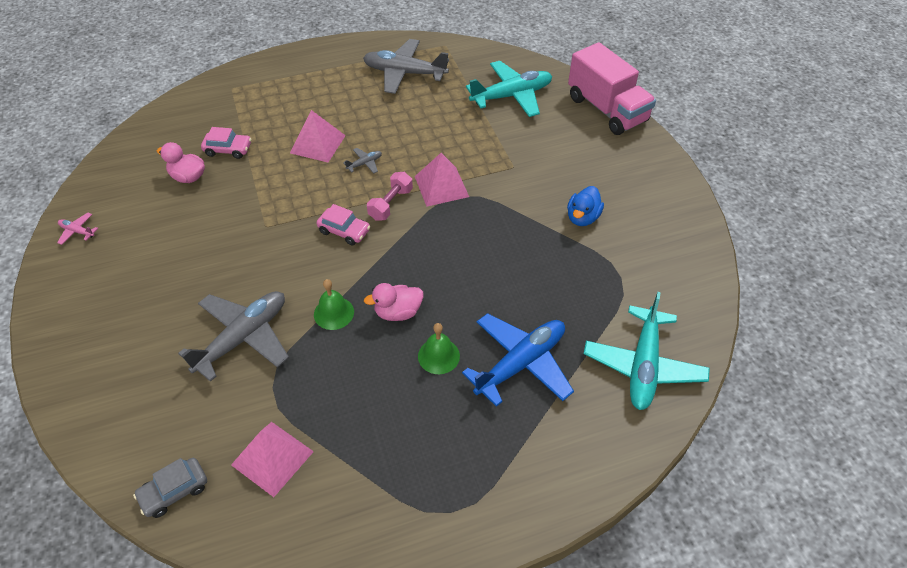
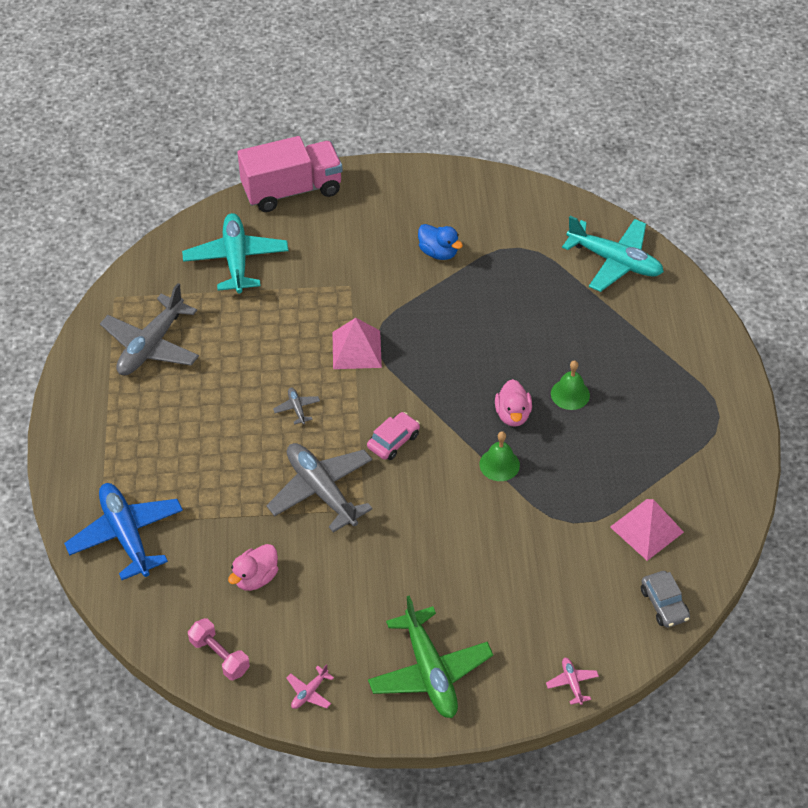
camera: 75 degrees left, 0 degrees up
grey plane [178,291,289,382] -> grey plane moved to [266,443,373,532]
pink car [201,127,251,159] -> none
pink pyramid [290,110,346,162] -> none
pink dumbbell [367,172,413,221] -> pink dumbbell moved to [188,618,250,680]
blue plane [462,313,574,407] -> blue plane moved to [64,483,183,580]
none -> green plane [368,595,493,718]
none -> pink plane [546,658,599,705]

